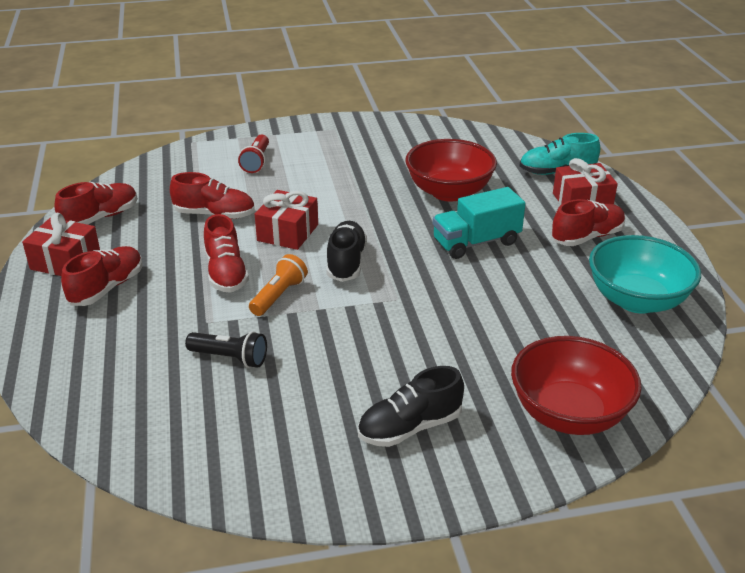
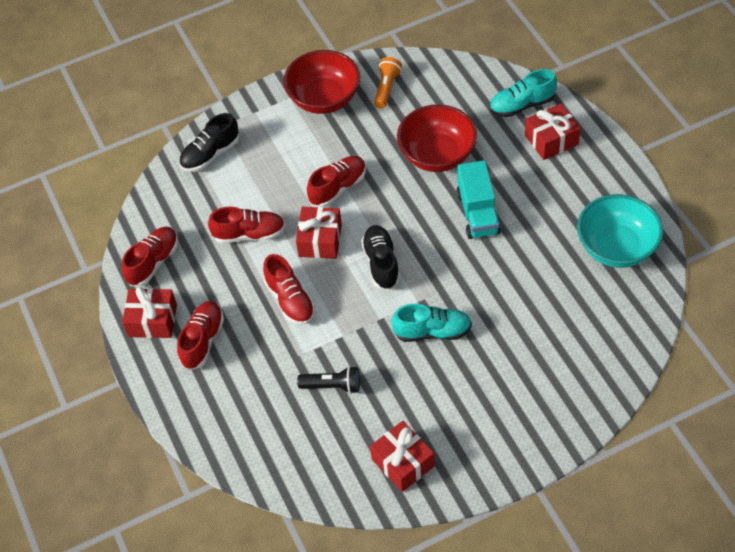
camera: 10 degrees left, 20 degrees up
red flashlight [238,135,269,173] -> none
orange flashlight [249,254,308,316] -> orange flashlight moved to [374,57,402,109]
black shoe [358,366,464,447] -> black shoe moved to [179,113,239,172]
turquoise truck [433,187,526,259] -> turquoise truck turned 60 degrees counterclockwise [456,160,501,239]
red bowl [511,336,642,435] -> red bowl moved to [283,50,360,114]
red shoe [551,199,625,246] -> red shoe moved to [307,156,366,207]
none -> red gift [370,421,435,492]
none -> turquoise shoe [392,304,472,342]

